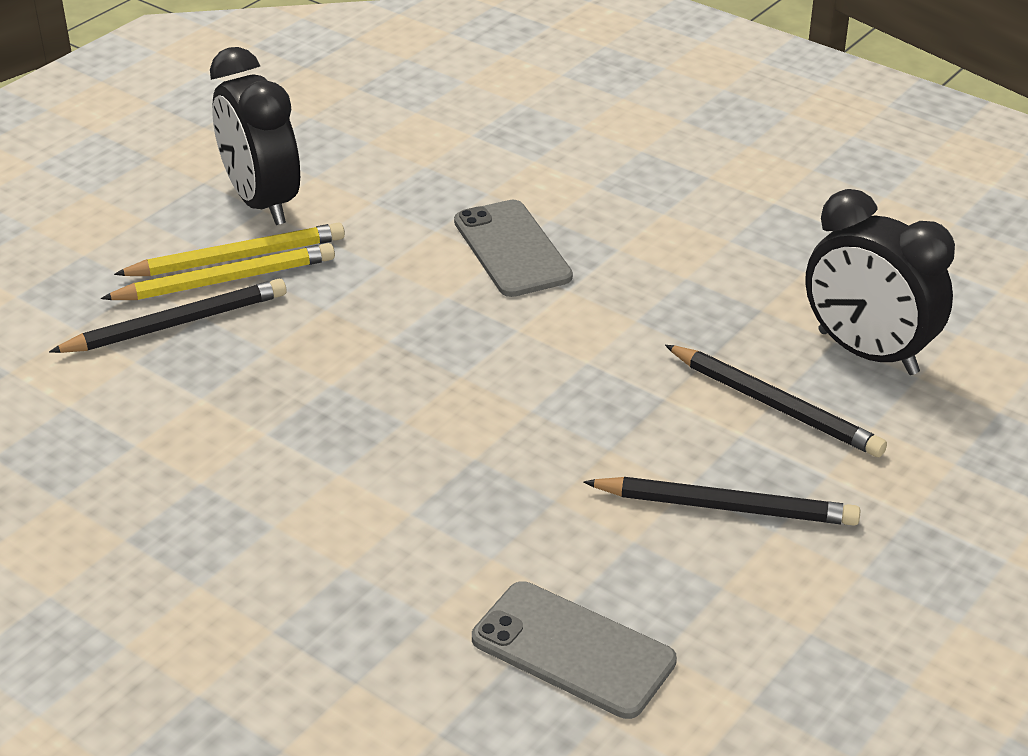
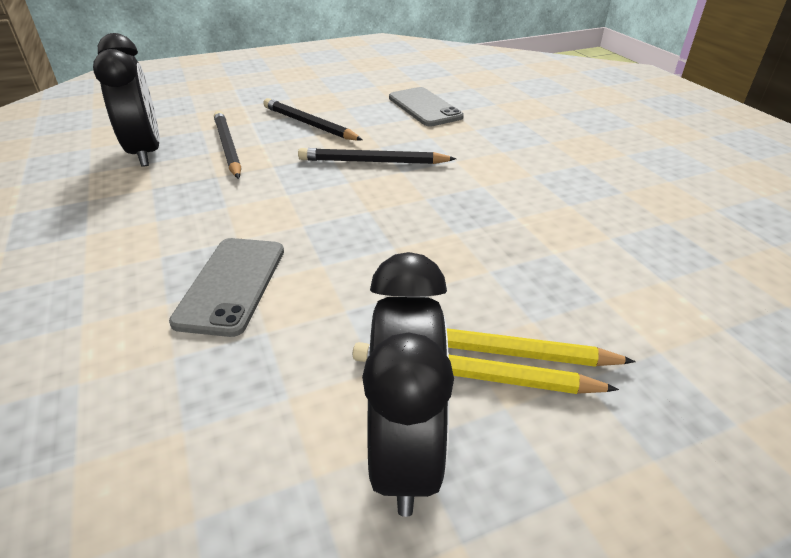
camera: 150 degrees left, 0 degrees up
black pencil [49,279,286,353] -> black pencil moved to [298,148,456,164]

